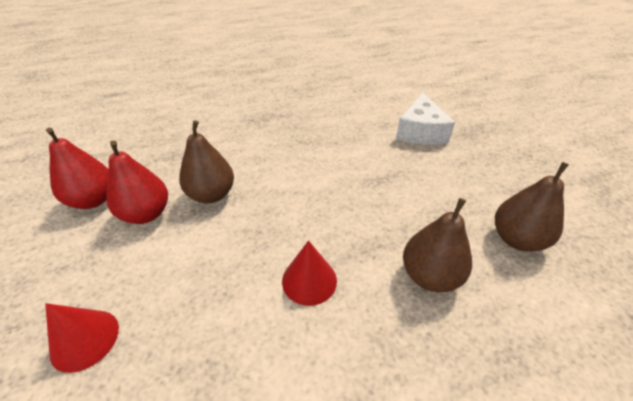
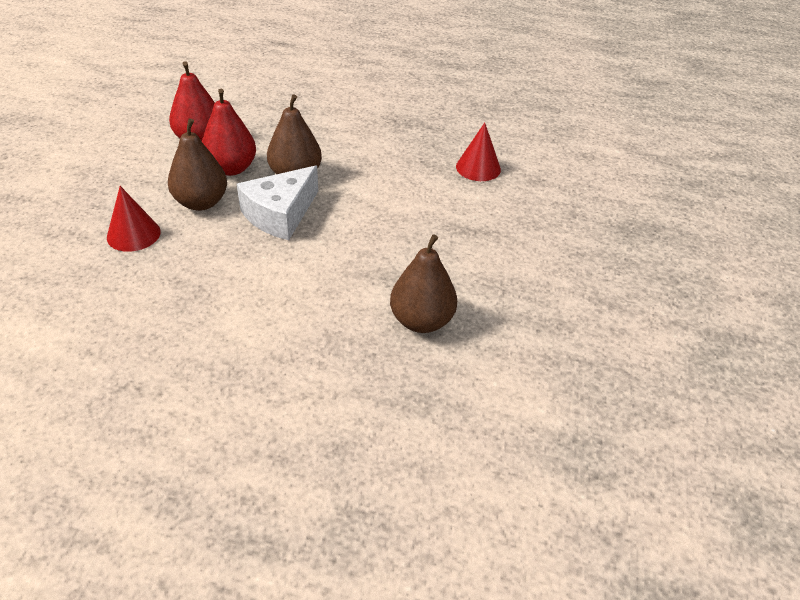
camera: 30 degrees right, 0 degrees up
red cone [282,241,337,306] -> red cone moved to [456,123,501,181]
white cheese [396,92,455,145] -> white cheese moved to [237,166,318,240]
brown pear [495,162,569,252] -> brown pear moved to [168,118,227,211]

